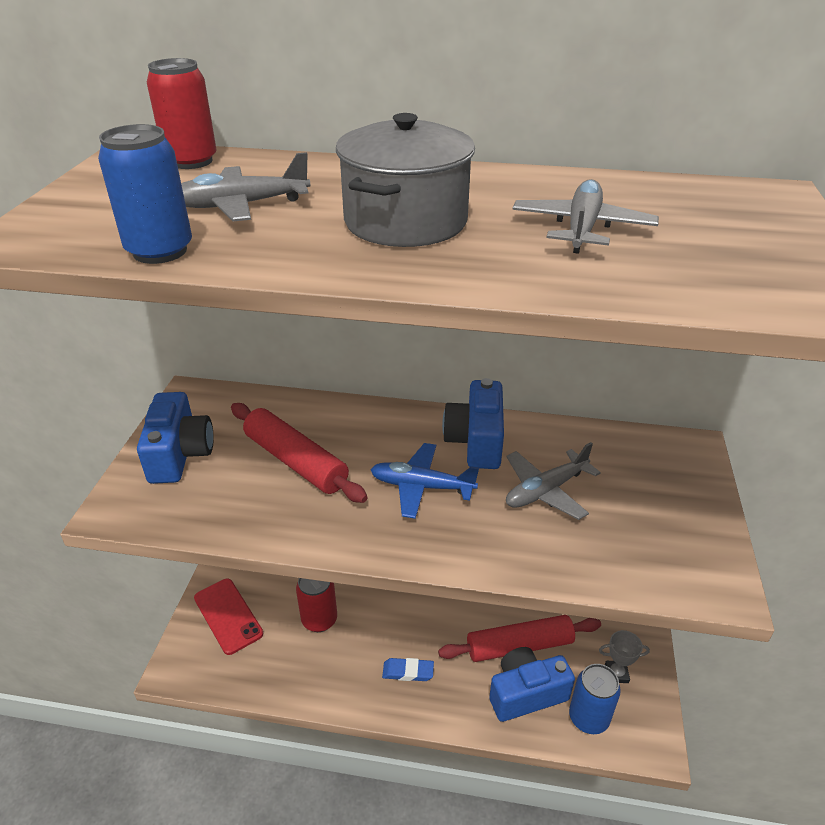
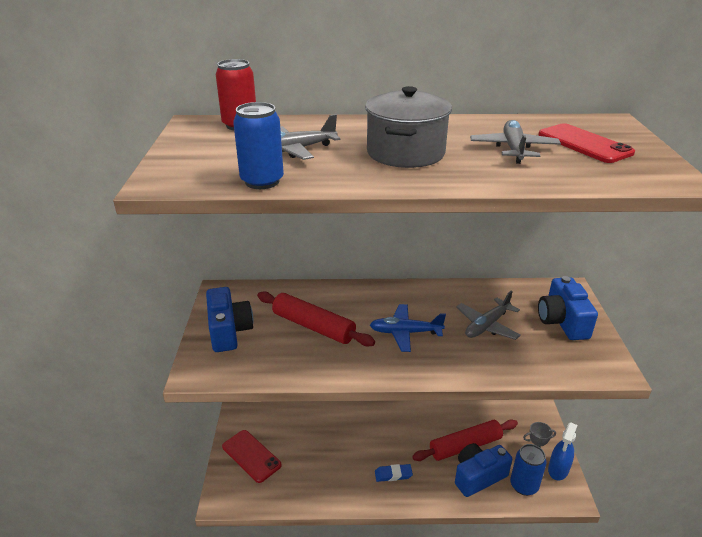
camera: 10 degrees left, 5 degrees down
red can [296,578,337,632] -> none
blue camera [442,378,504,469] -> blue camera moved to [538,276,598,340]
none -> red phone [538,123,635,163]
none -> blue spray bottle [548,422,578,480]

